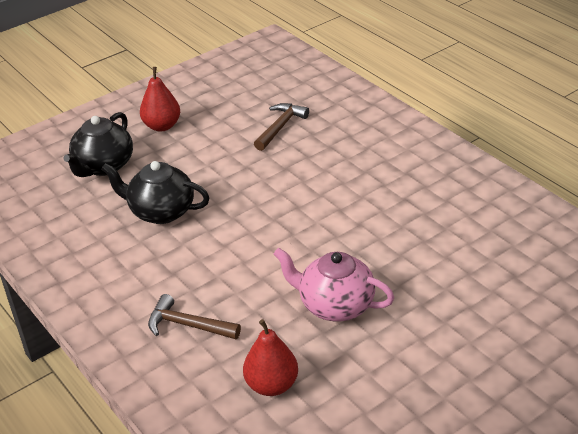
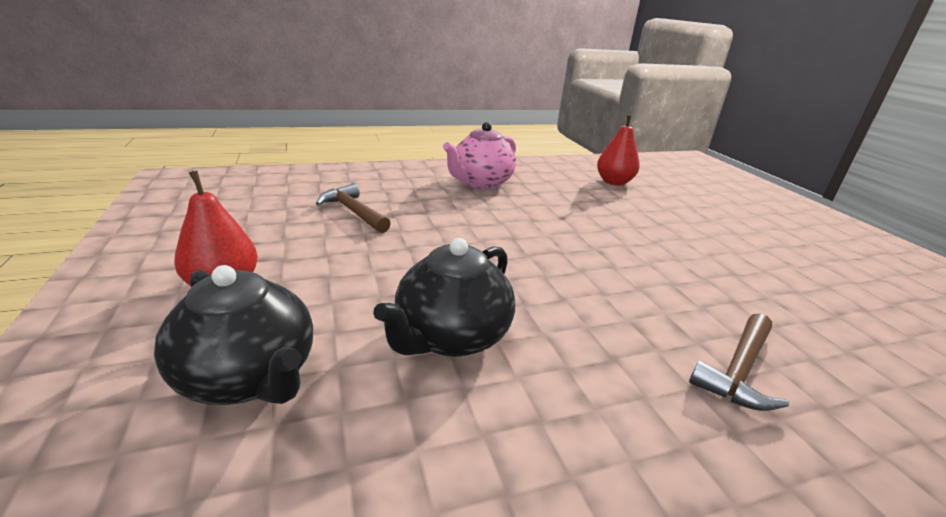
camera: 75 degrees left, 10 degrees down
red pear [243,319,298,396] -> red pear moved to [597,114,640,186]
pink teapot [274,248,394,322] -> pink teapot moved to [443,122,516,189]

